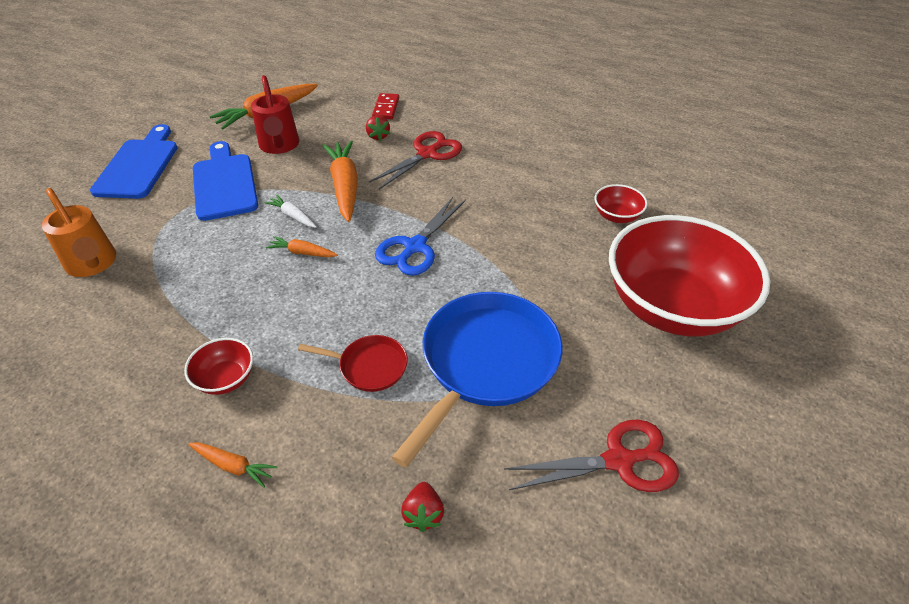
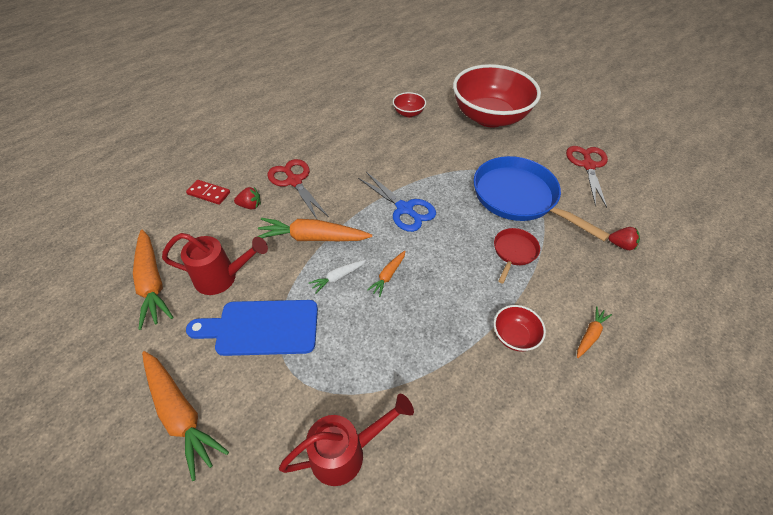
camera: 75 degrees left, 5 degrees up
orange watering can [42,188,116,277] -> red watering can [279,393,414,486]
blue cutting board [90,124,177,199] -> orange carrot [142,351,229,481]

